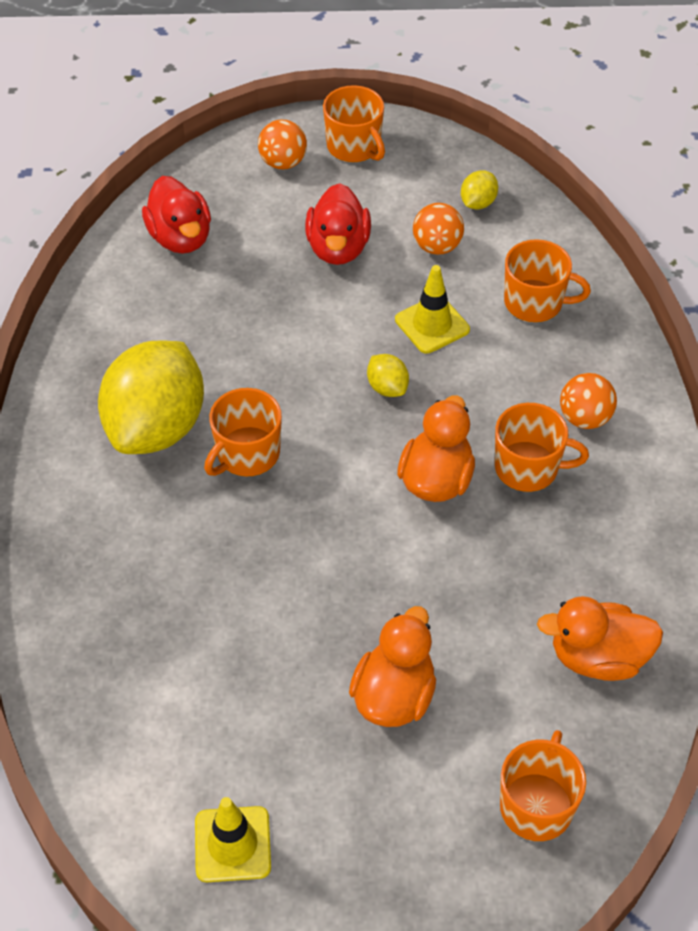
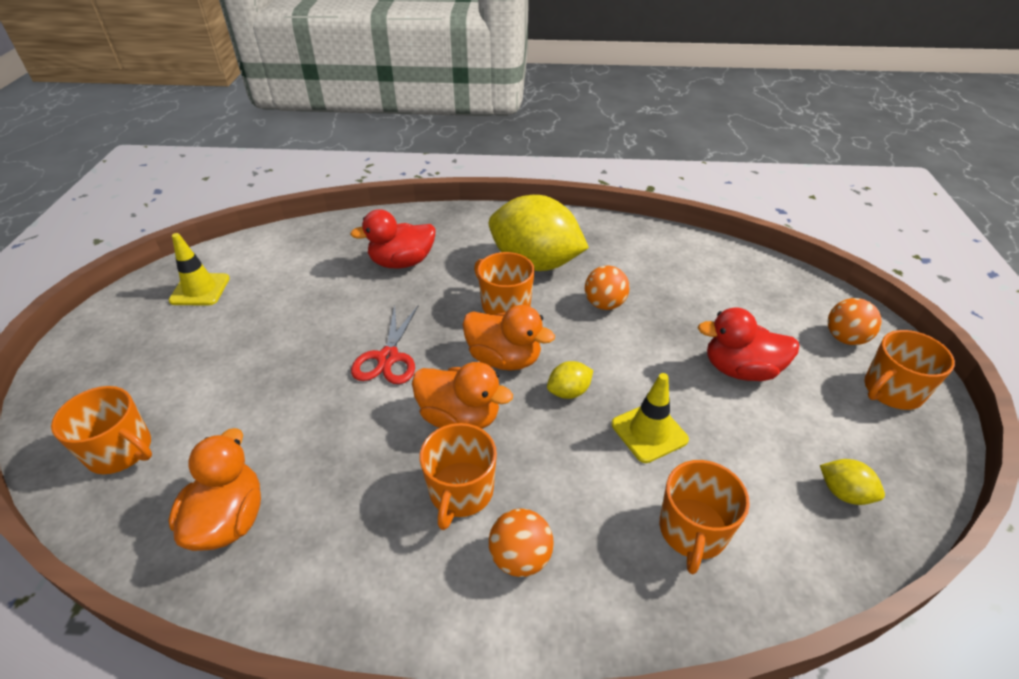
camera: 95 degrees right, 10 degrees down
red duck [142,176,211,254] -> red duck moved to [350,209,436,268]
orange duck [349,606,436,727] -> orange duck moved to [463,305,555,371]
orange ball [413,203,464,255] -> orange ball moved to [585,265,630,310]
none -> red scissors [351,305,418,384]

